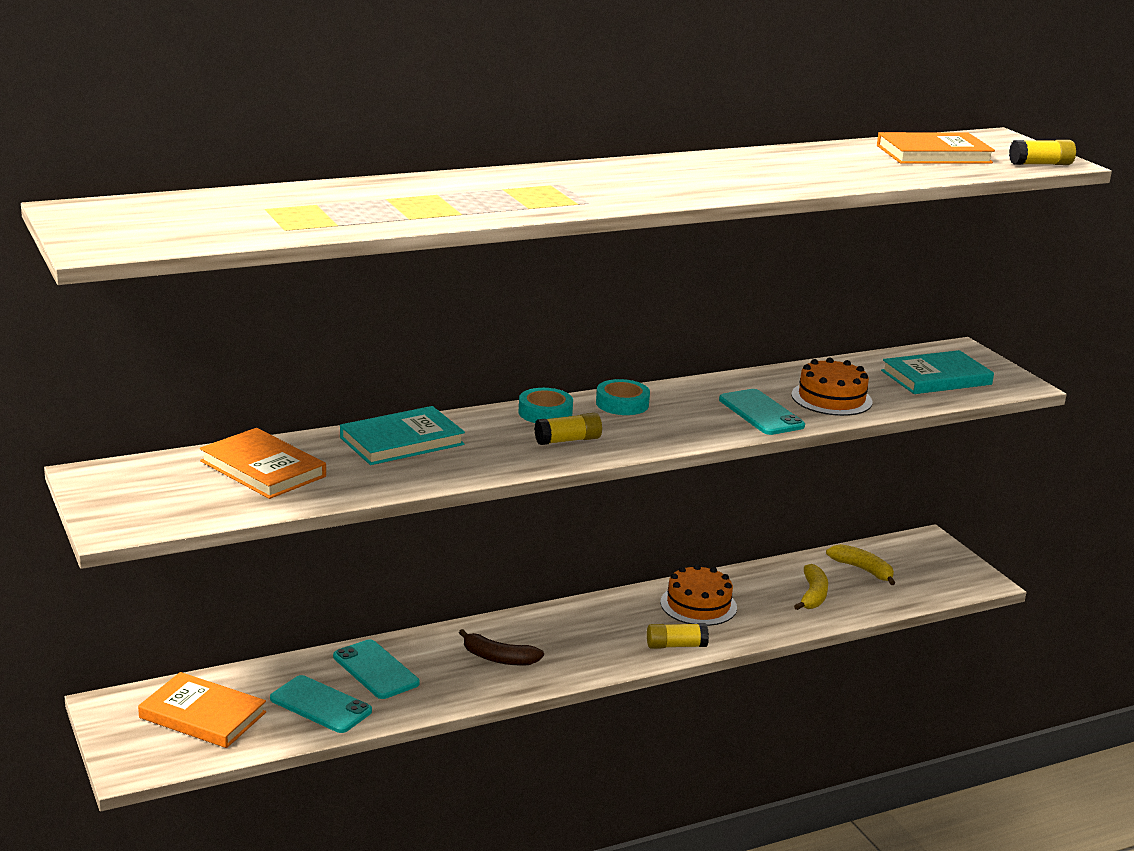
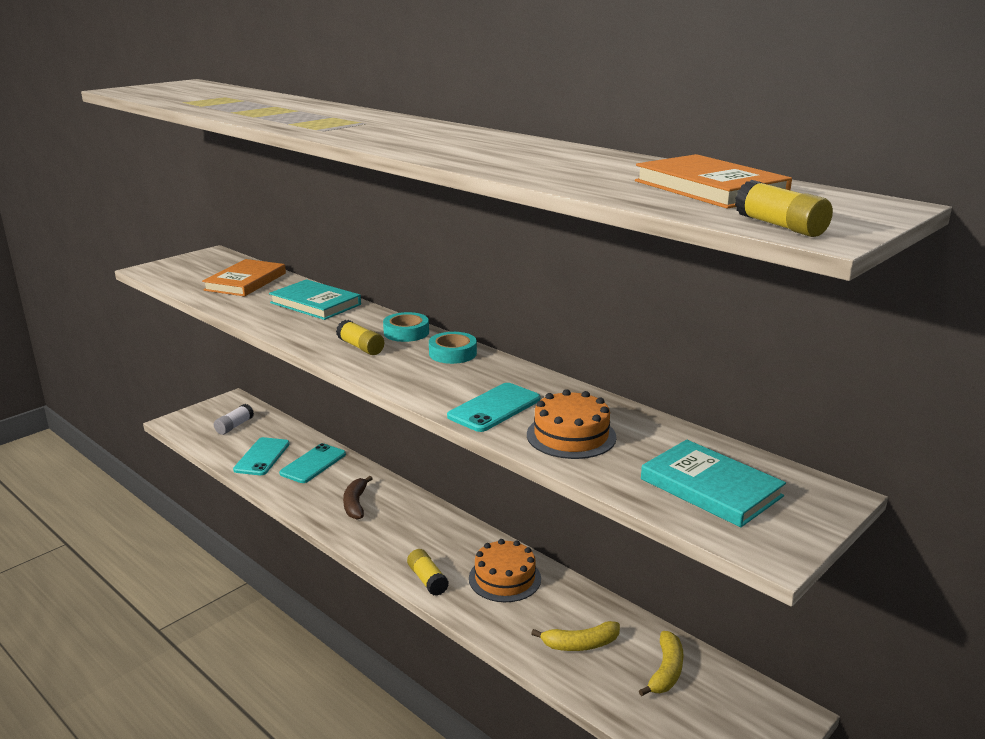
camera: 70 degrees right, 0 degrees up
orange book [138,672,266,748] -> white glue stick [214,404,254,435]

